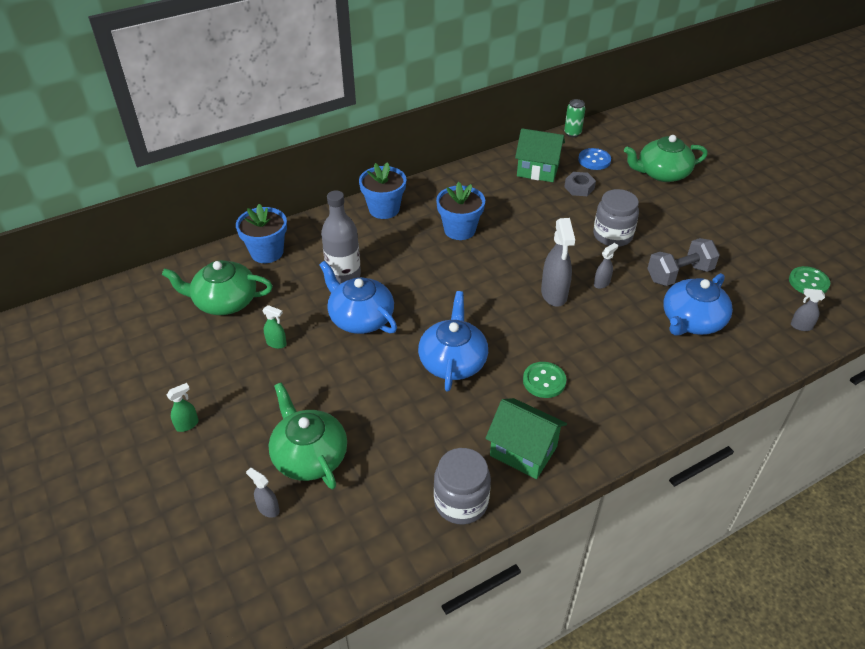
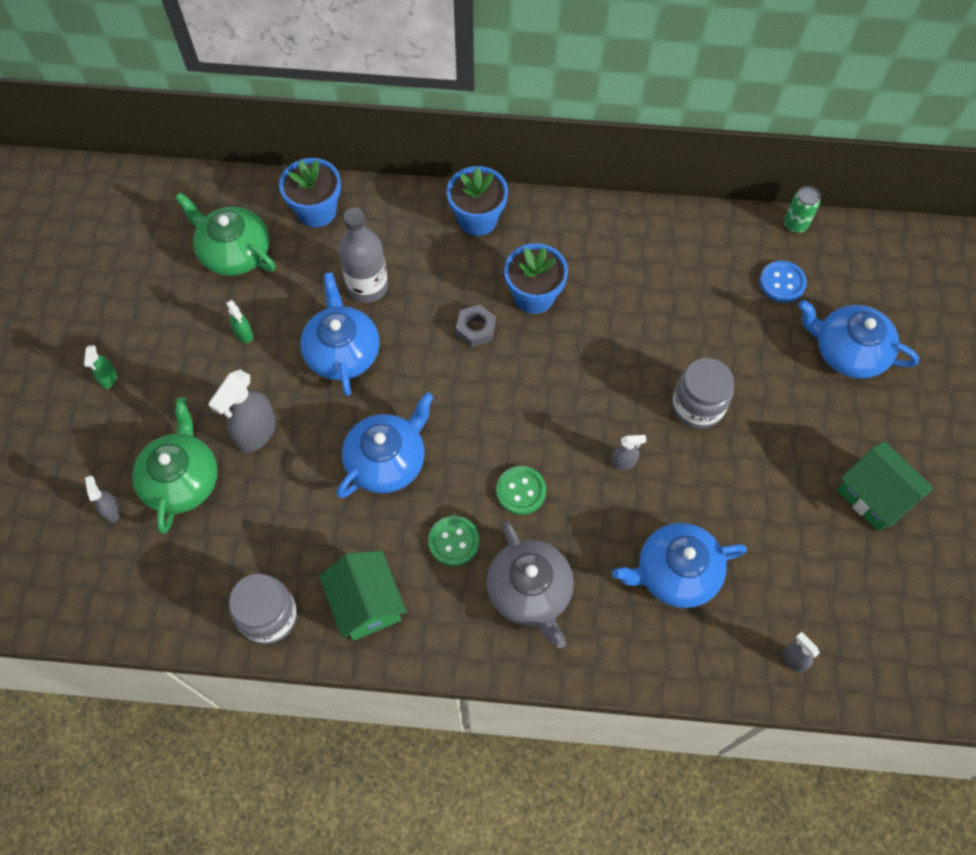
camera: 35 degrees right, 20 degrees up
green spray bottle [167,383,199,432] -> green spray bottle turned 90 degrees clockwise [84,345,117,389]
green house [515,128,565,182] -> green house moved to [837,441,934,532]
grey spray bottle [541,218,575,307] -> grey spray bottle moved to [209,370,276,453]
grey nut [564,172,596,196] -> grey nut moved to [456,305,496,347]
green teapot [624,135,708,182] -> blue teapot [798,300,919,379]
grey dumbbell [647,238,720,286] -> none
green button [789,266,830,294] -> green button moved to [496,466,546,515]
none -> grey teapot [487,521,574,648]

